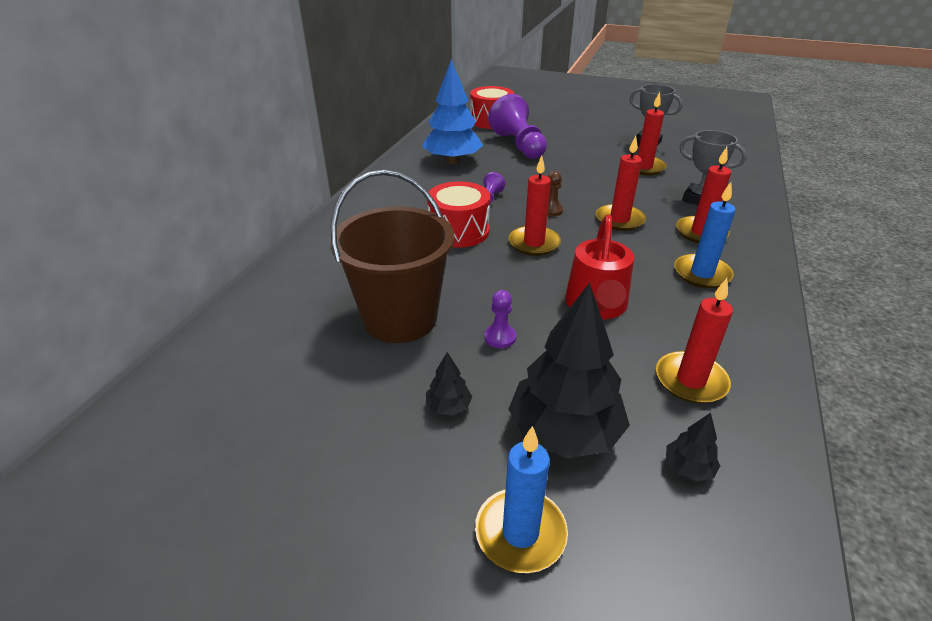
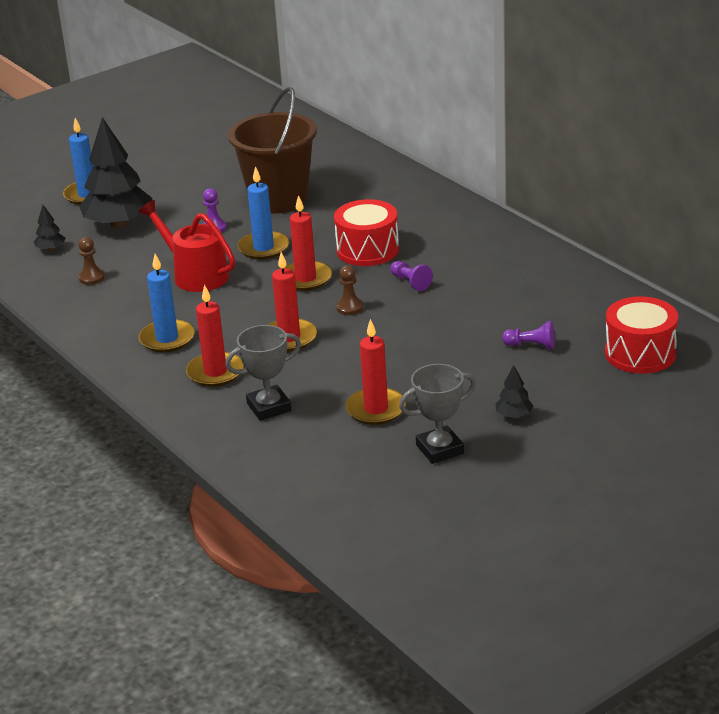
camera: 125 degrees right, 5 degrees down
blue tree [422,59,483,164] -> none
black tree [426,352,472,415] -> black tree moved to [495,365,533,418]
purple pawn [488,94,547,159] -> purple pawn [502,321,555,350], size x0.45
red candle [656,278,733,404] -> brown pawn [78,237,105,285]
none -> blue candle [238,166,289,260]

